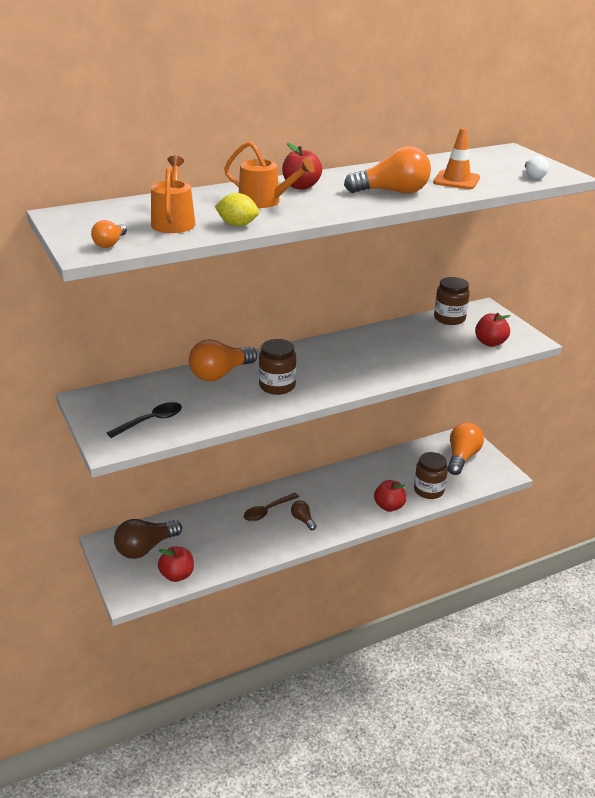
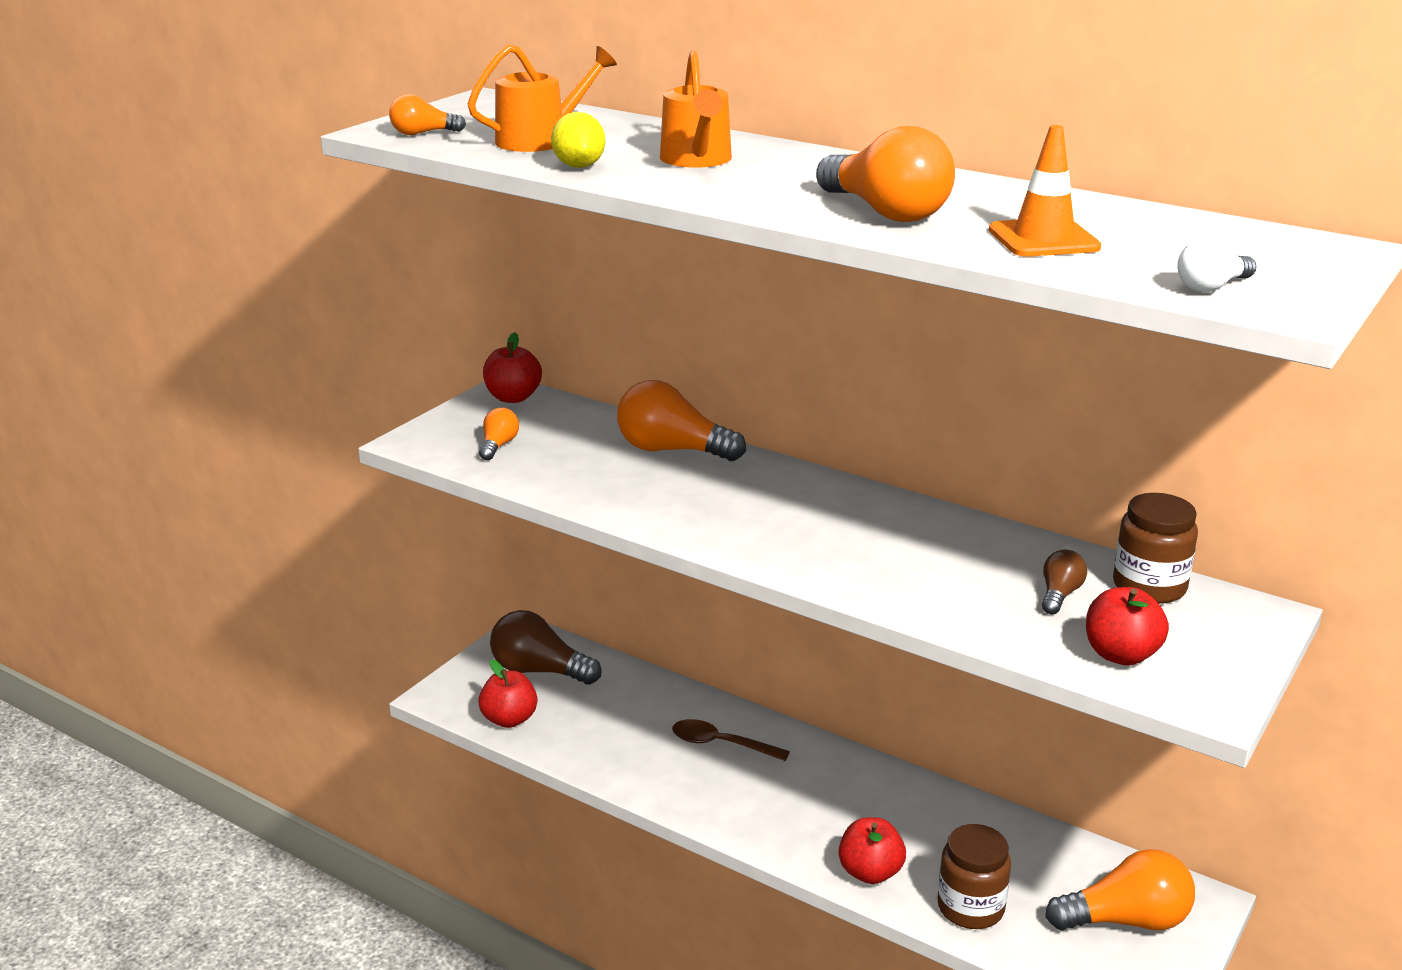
camera: 60 degrees right, 5 degrees down
black spoon [107,402,182,438] -> orange light bulb [479,408,519,460]
brown jar [259,339,296,395] -> none
red apple [282,143,322,190] -> red apple moved to [483,332,542,403]
brown light bulb [291,501,317,530] -> brown light bulb moved to [1042,549,1087,614]

